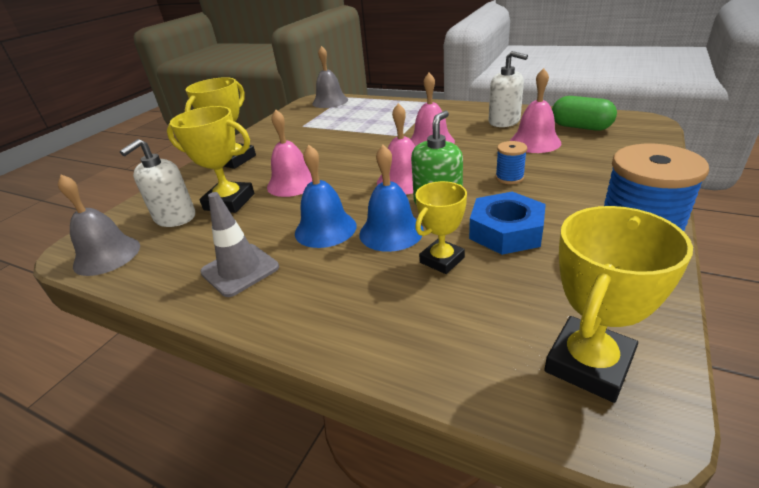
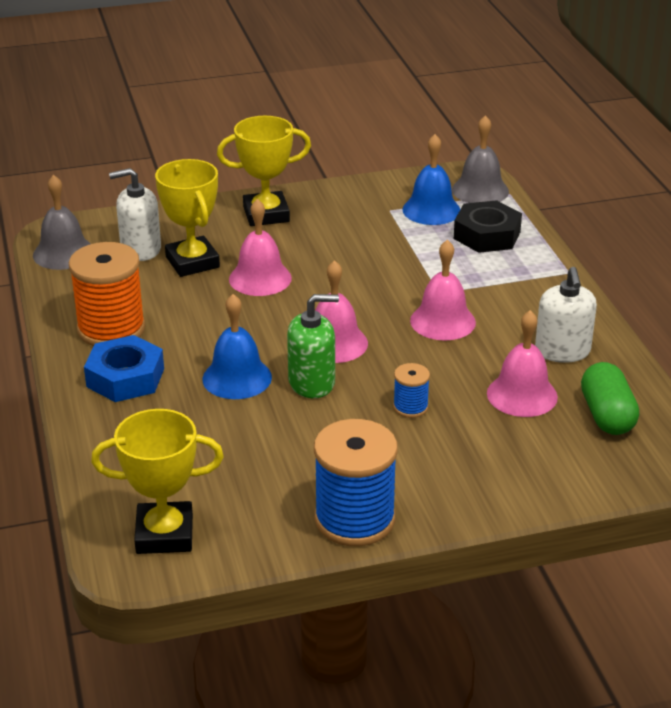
camera: 45 degrees right, 0 degrees up
grey traffic cone [200,192,279,297] -> orange spool [69,242,146,346]
blue bell [295,145,356,248] -> blue bell moved to [402,134,460,225]
yellow trophy [415,181,467,274] -> none
blue nut [469,192,546,255] -> blue nut moved to [84,335,164,402]
none -> black nut [454,200,522,253]

